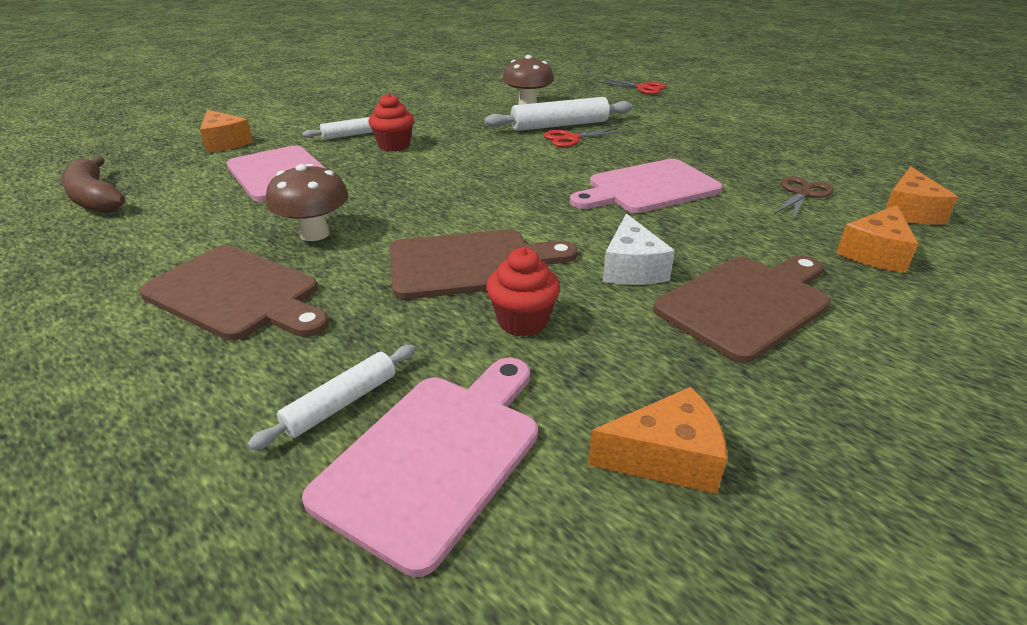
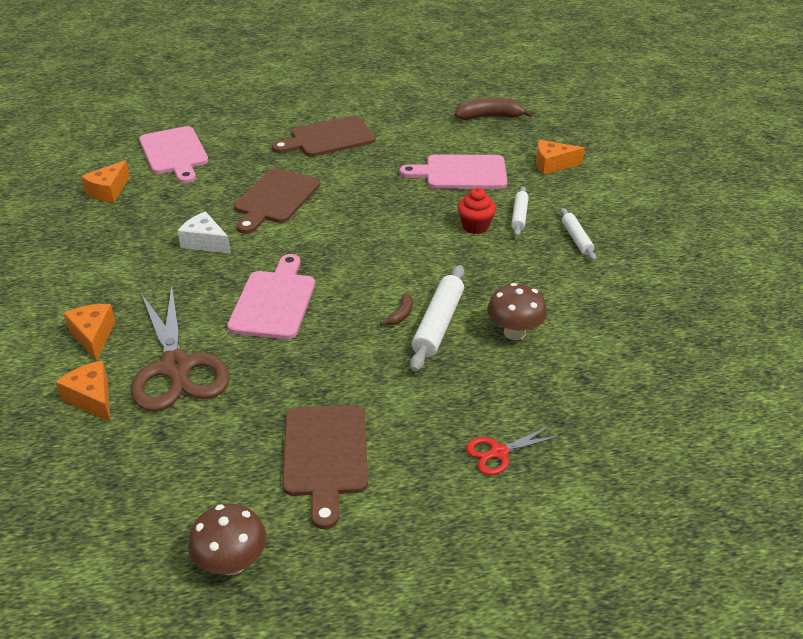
camera: 125 degrees right, 5 degrees up
white rolling pin [247,345,415,450] -> white rolling pin moved to [560,208,596,261]
brown mushroom [266,164,349,241] -> brown mushroom moved to [188,504,266,576]
red cupcake [486,248,560,337] -> none
red scissors [544,128,625,147] -> brown banana [380,293,413,326]
brown cutting board [653,255,831,363] -> brown cutting board moved to [282,405,368,529]
brown scissors [774,176,834,220] -> brown scissors [131,286,230,411], size x2.13

